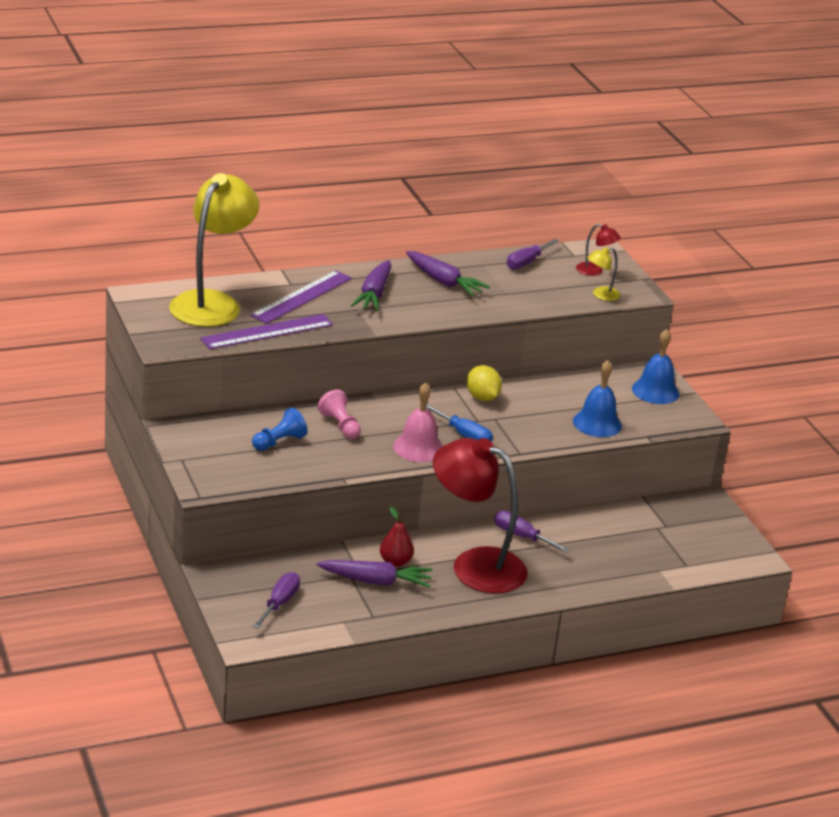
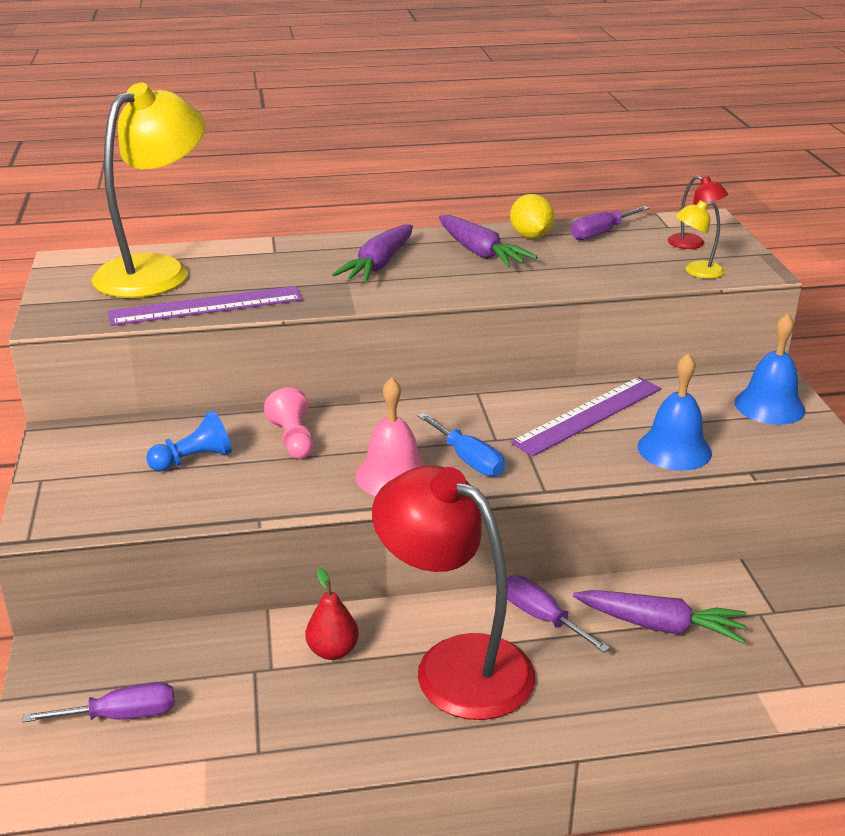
camera: 15 degrees right, 0 degrees up
purple ruler [250,270,352,324] -> purple ruler moved to [510,377,661,456]
purple screwdriver [253,572,300,629] -> purple screwdriver turned 45 degrees clockwise [22,682,175,723]
purple carrot [317,560,432,588] -> purple carrot moved to [573,590,747,644]
yellow lemon [466,365,502,401] -> yellow lemon moved to [510,194,554,239]

